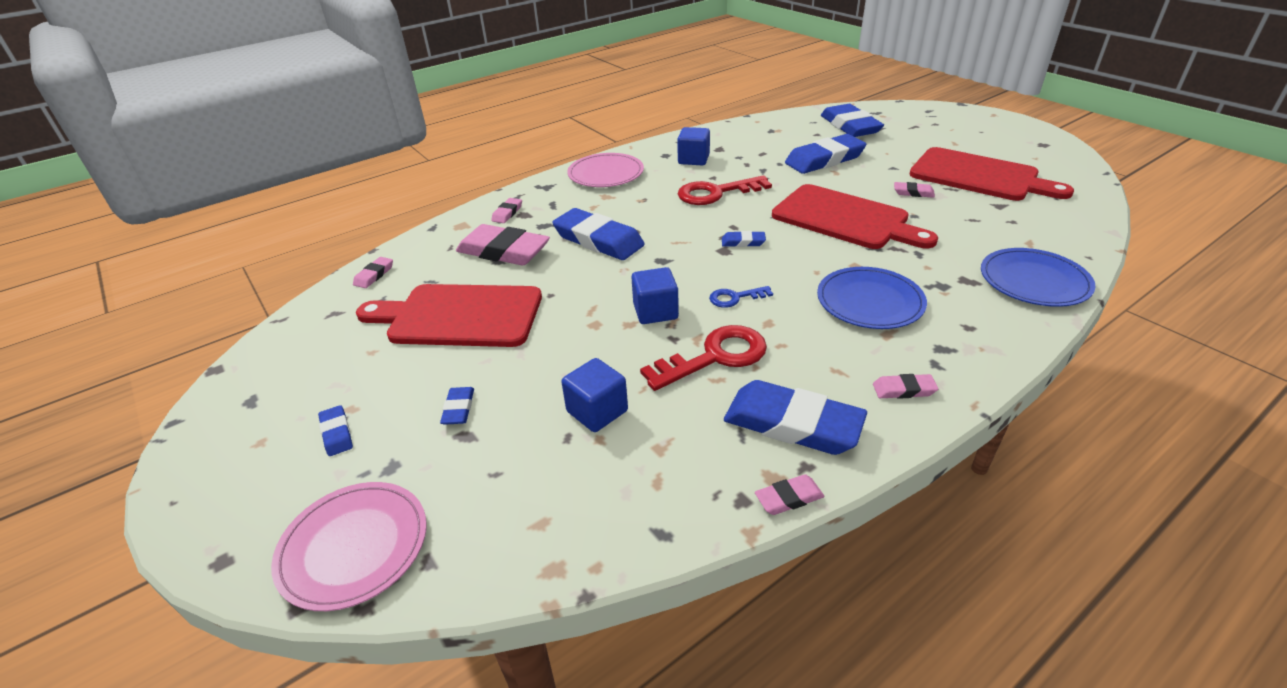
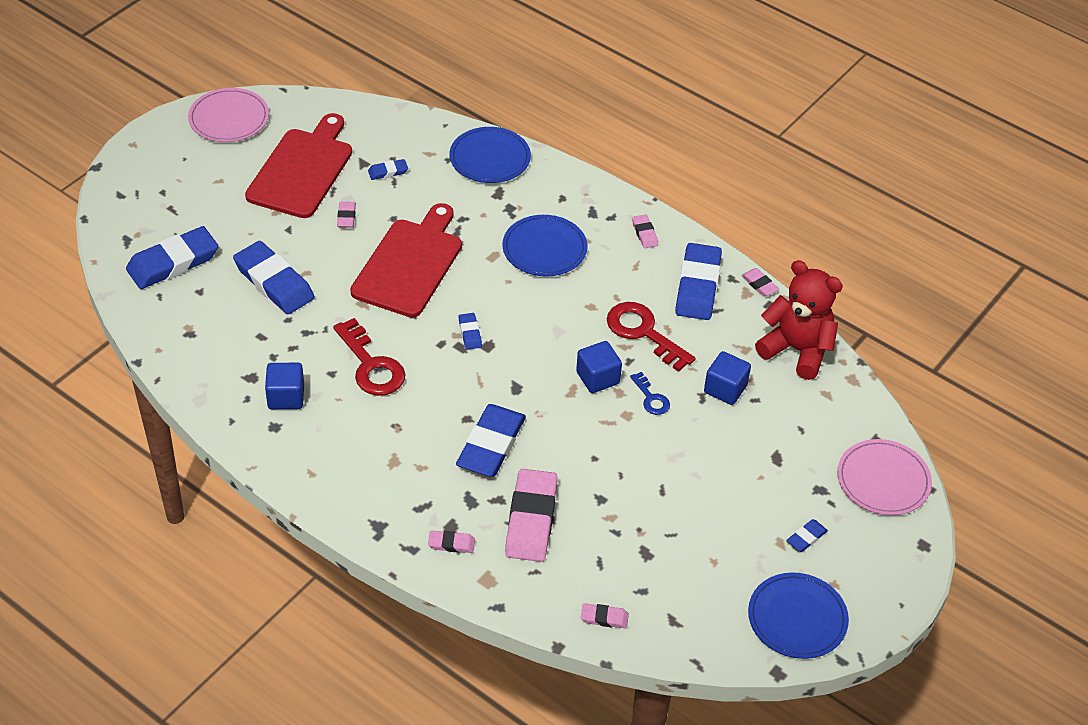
camera: 110 degrees left, 10 degrees up
red cutting board [356,284,542,347] -> none
blue eraser [440,387,474,425] -> blue eraser moved to [368,159,408,180]
pink plate [567,153,644,187] -> pink plate moved to [188,88,269,142]
blue key [709,286,773,308] -> blue key moved to [630,372,670,415]
none -> blue plate [748,572,849,659]
none -> red teddy bear [755,260,843,380]

